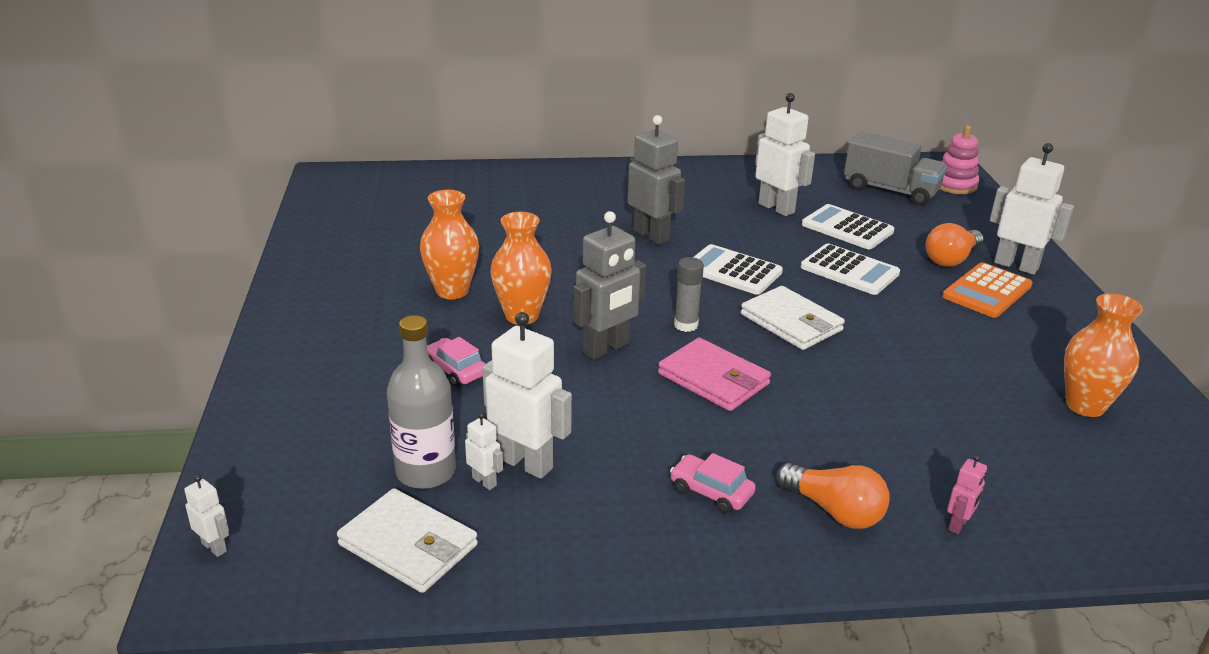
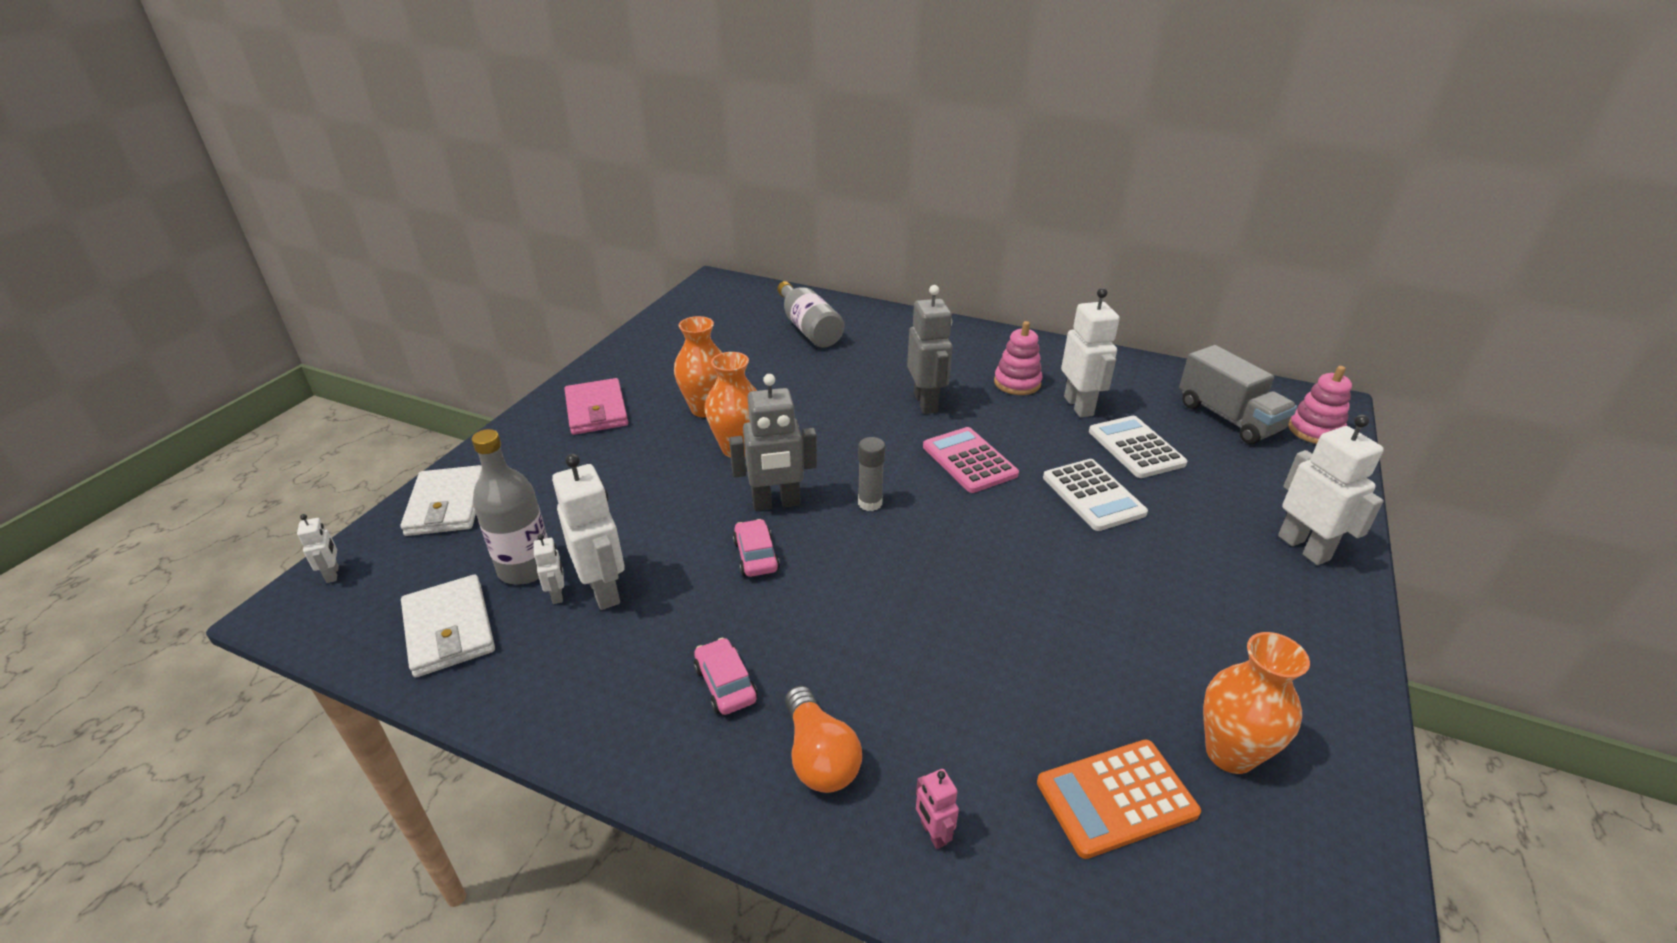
camera: 30 degrees right, 5 degrees up
pink car [427,337,485,387] -> pink car moved to [733,519,780,577]
pink wallet [658,338,771,411] -> pink wallet moved to [565,378,628,435]
white calculator [694,244,783,295] -> pink calculator [923,427,1019,493]
white wallet [741,286,845,350] -> white wallet moved to [400,465,482,536]
orange light bulb [926,223,984,267] -> none
orange calculator [942,262,1033,318] -> orange calculator moved to [1037,739,1201,859]
pink robot [947,455,987,534] -> pink robot turned 90 degrees clockwise [916,769,959,849]
none -> grey bottle [777,281,844,347]
none -> pink stacking toy [994,321,1042,395]

